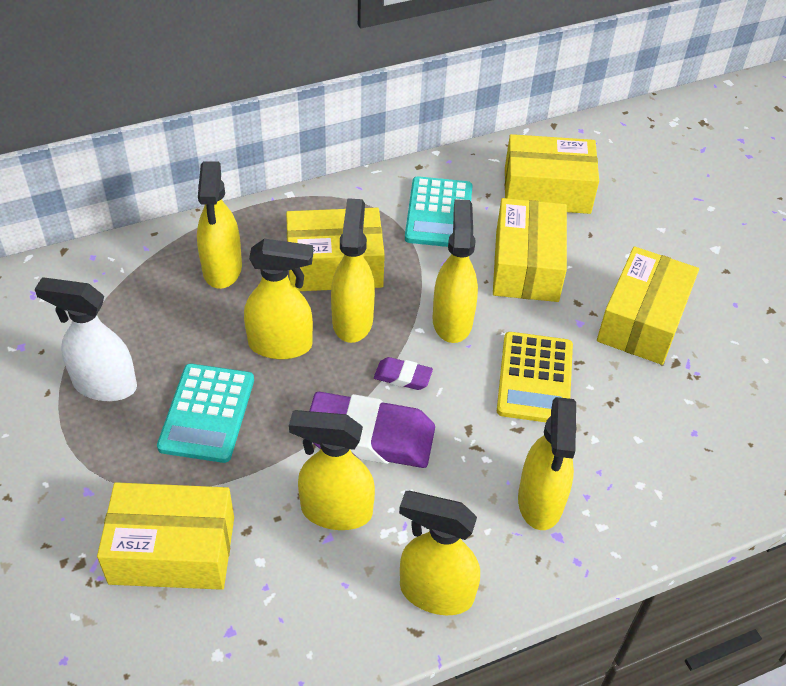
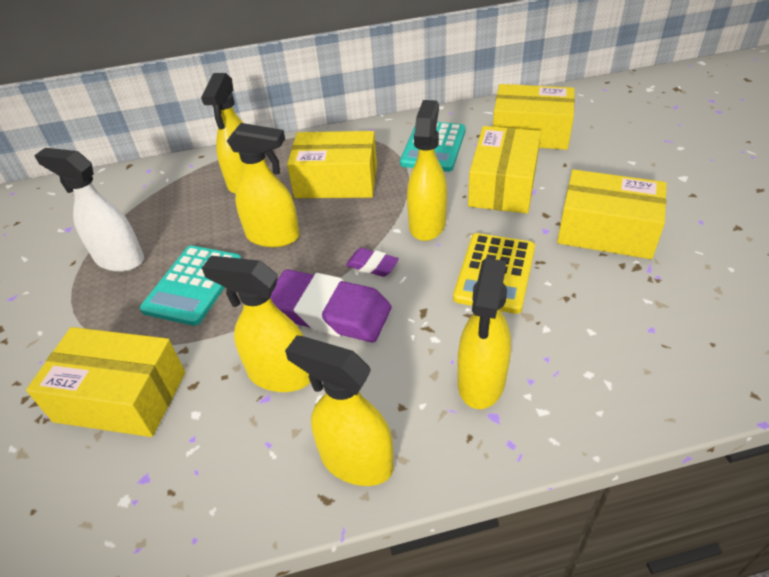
camera: 15 degrees right, 5 degrees down
yellow spray bottle [331,198,375,343] -> none
yellow box [597,246,699,365] -> yellow box turned 75 degrees clockwise [557,169,667,259]

